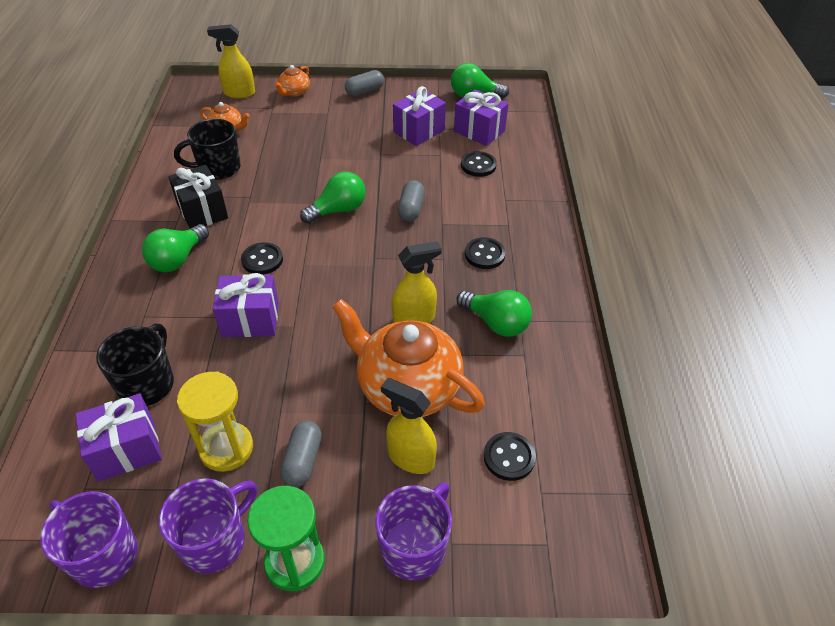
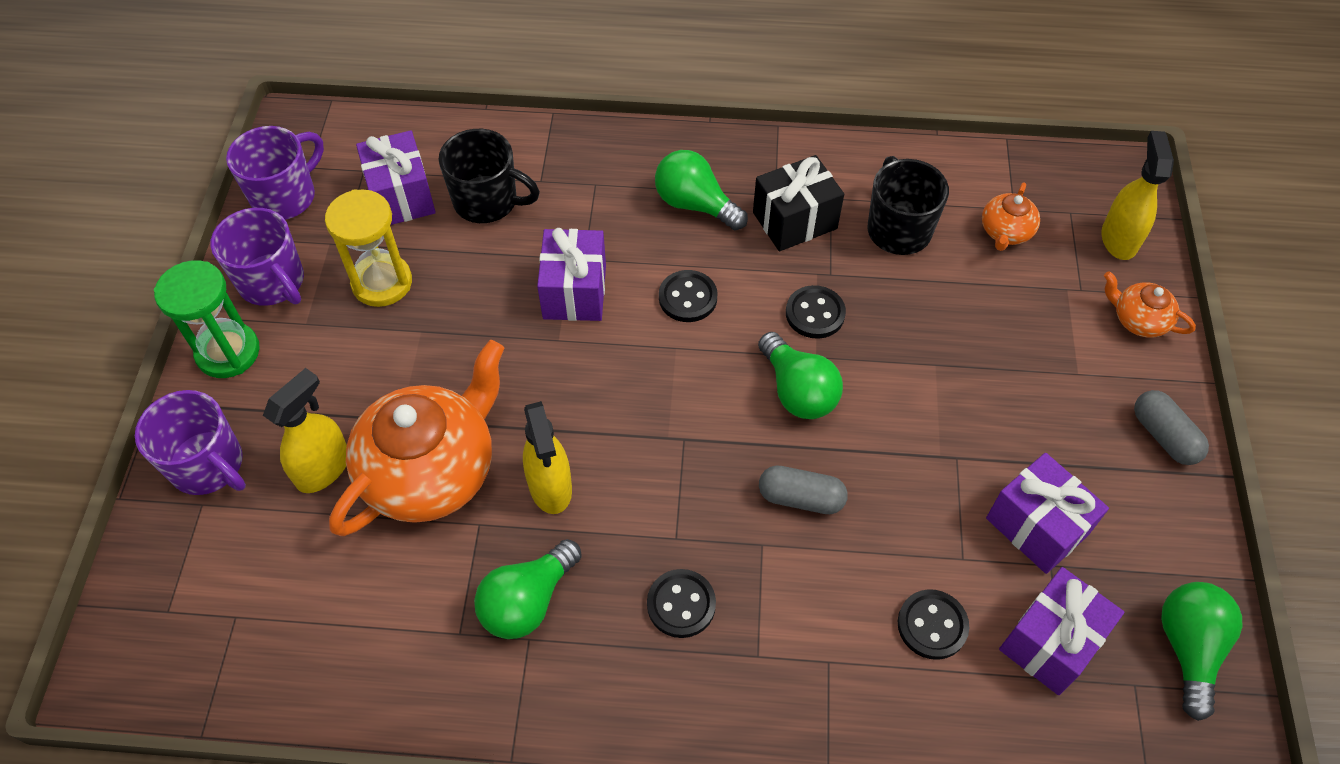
camera: 95 degrees right, 10 degrees up
grey capsule [280,421,322,487] -> none
black button [484,432,536,481] -> black button moved to [786,285,846,339]

